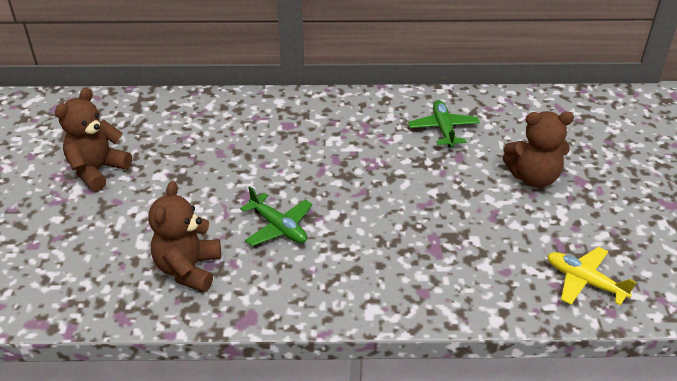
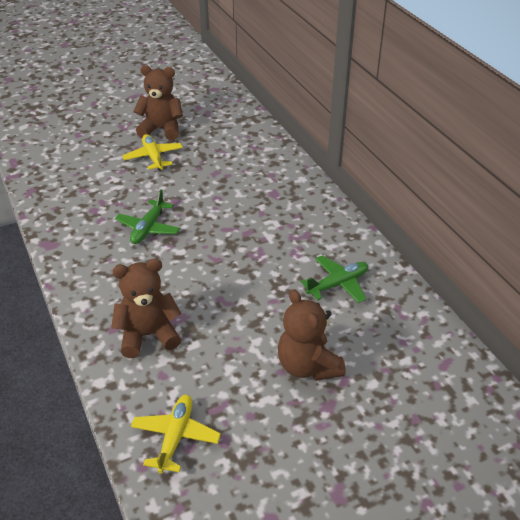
camera: 65 degrees right, 0 degrees up
brown teddy bear [148,181,221,292] -> brown teddy bear moved to [111,258,182,358]
none -> yellow plane [122,134,183,171]

